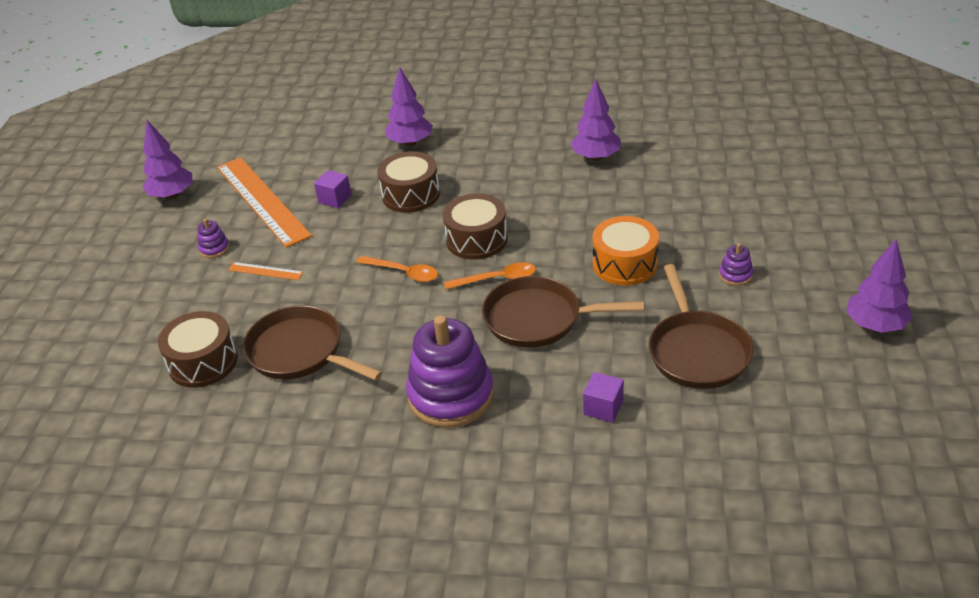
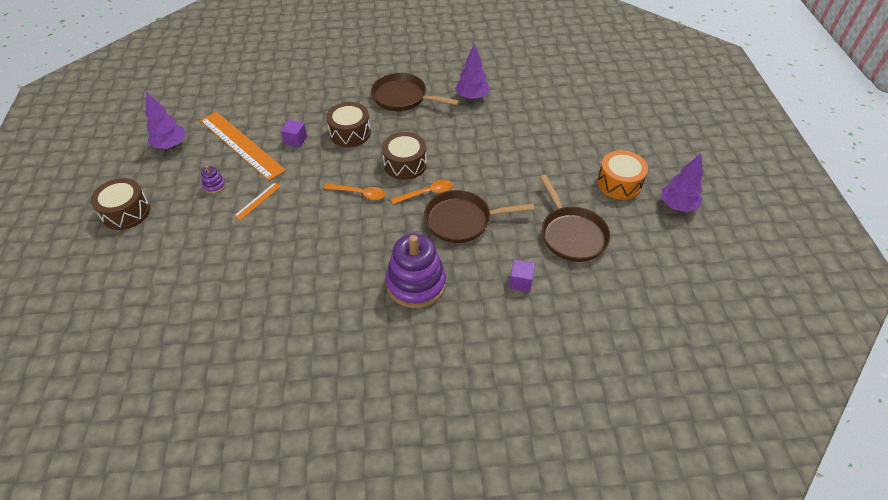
camera: 15 degrees left, 10 degrees up
brown drum [158,311,238,388] -> brown drum moved to [91,178,150,230]
orange ruler [228,262,303,280] -> orange ruler turned 60 degrees counterclockwise [234,182,281,220]
brown pan [243,305,382,381] -> brown pan moved to [371,73,459,111]
purple tree [385,67,433,146] -> none
orange drum [592,216,659,286] -> orange drum moved to [597,150,648,200]
purple stacking toy [719,243,753,286] -> none

